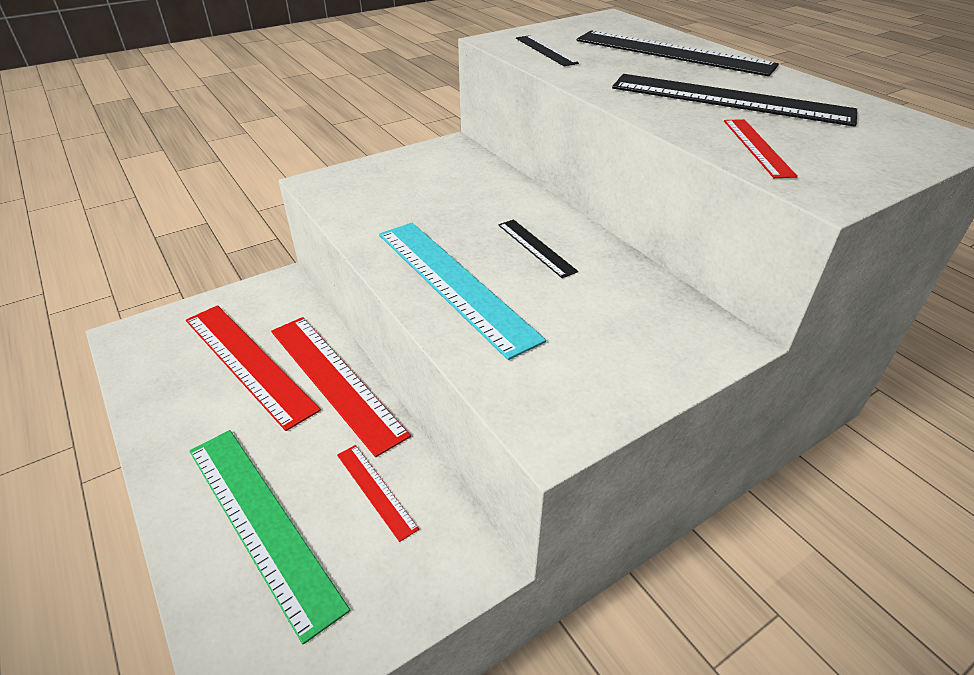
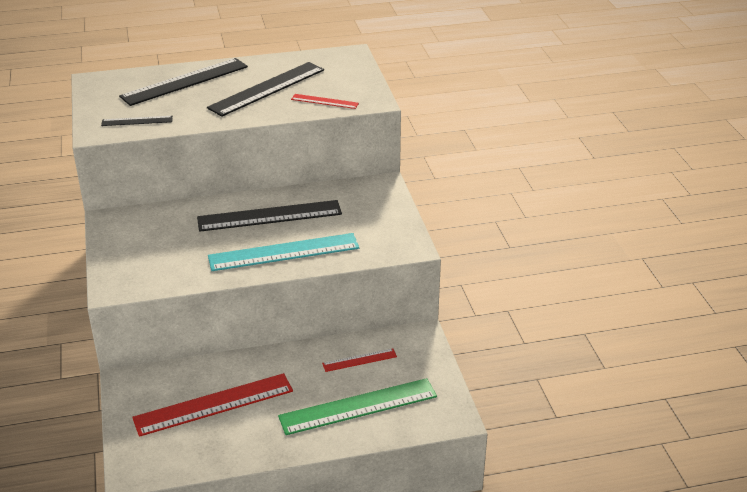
camera: 70 degrees left, 5 degrees down
red ruler [271,317,411,457] -> none
black ruler [499,220,578,278] -> black ruler [197,200,342,232], size x2.03

